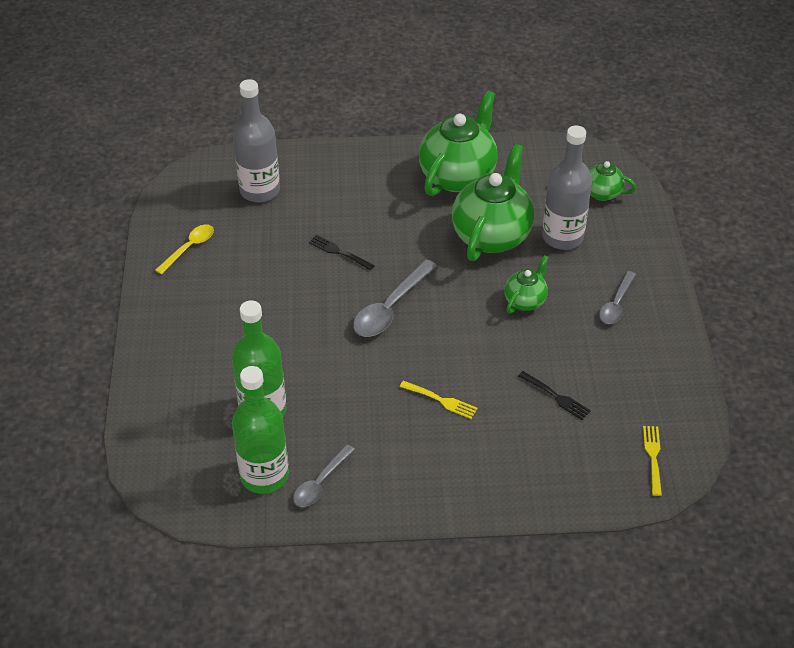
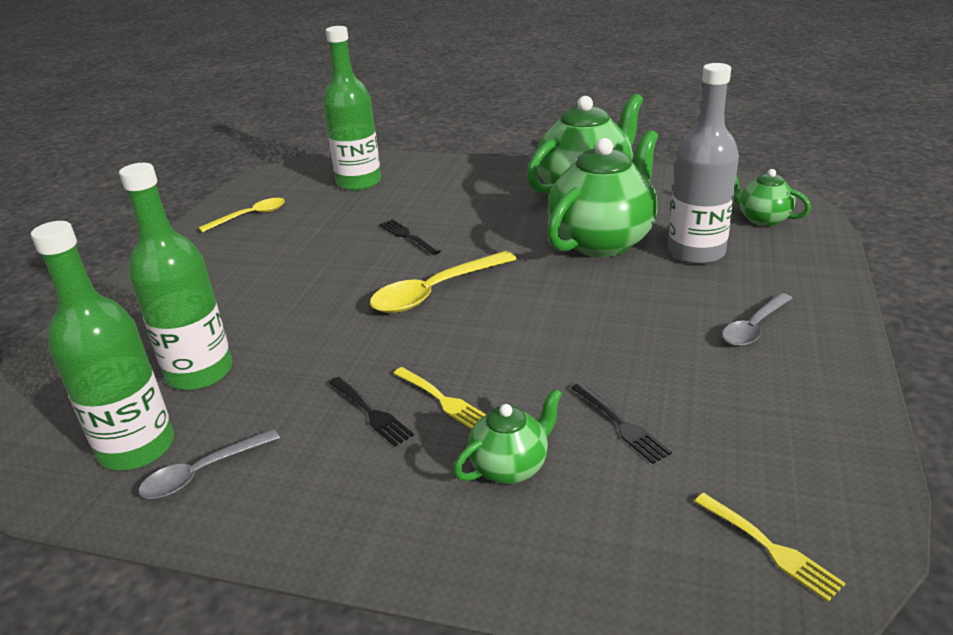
camera: 20 degrees right, 15 degrees down
grey bottle [233,79,280,202] -> green bottle [323,26,381,191]
grey spoon [353,259,437,337] -> yellow spoon [370,251,517,313]
green teapot [504,255,549,313] -> green teapot moved to [454,388,562,484]
yellow fork [643,426,662,496] -> yellow fork turned 120 degrees clockwise [694,493,846,602]
none -> black fork [329,377,414,446]

